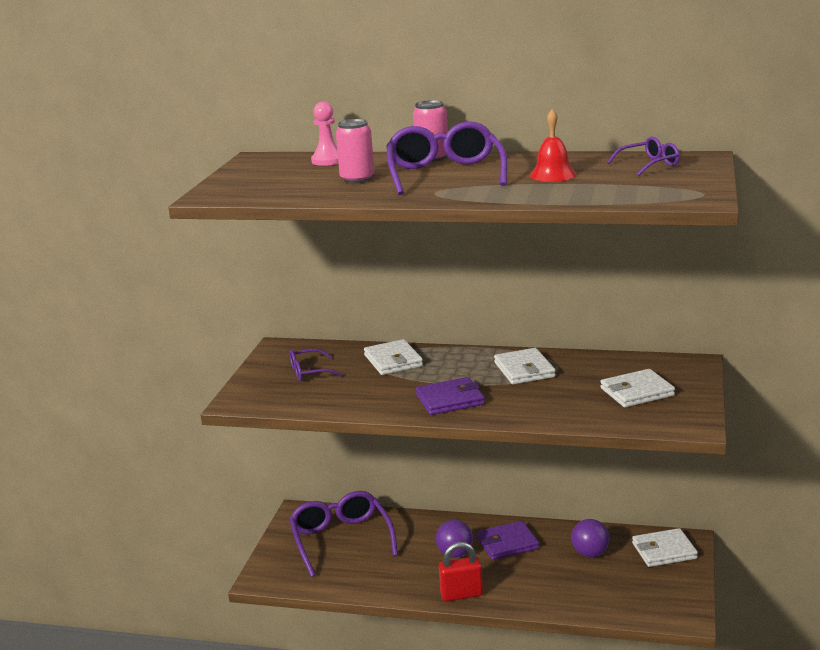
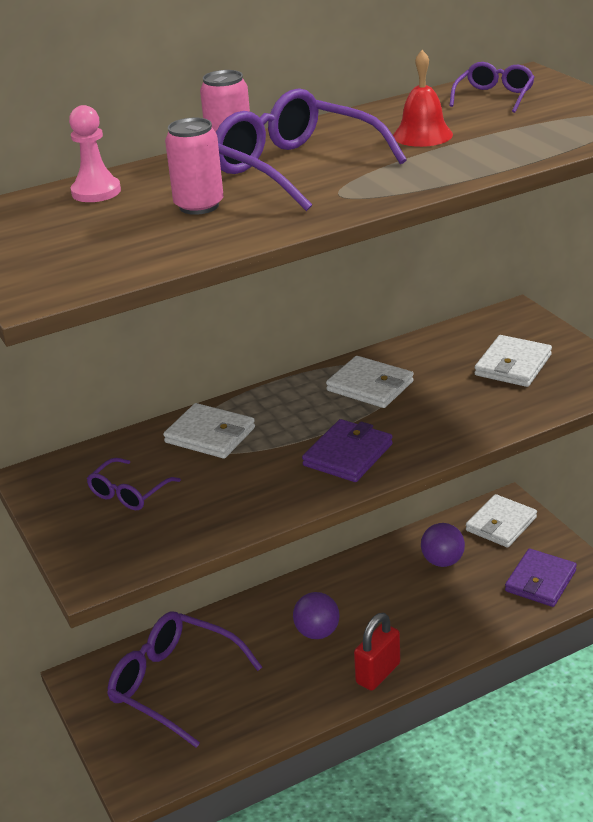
camera: 40 degrees left, 10 degrees up
purple wallet [477,521,539,560] -> purple wallet moved to [505,548,577,607]

